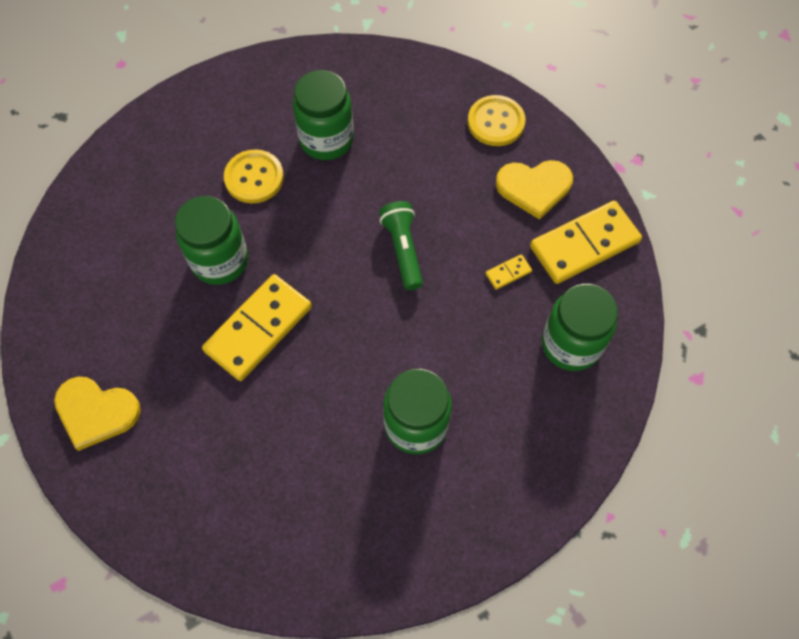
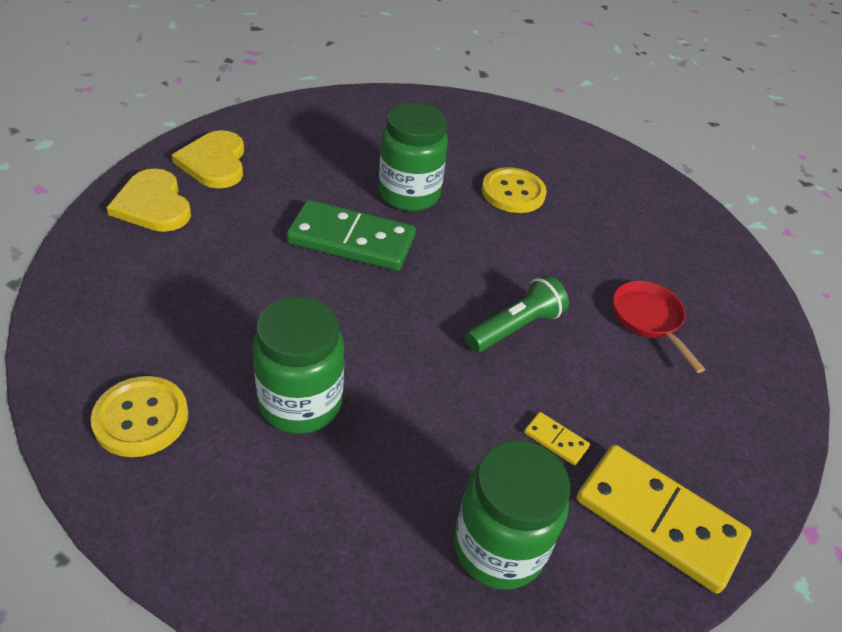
camera: 60 degrees right, 20 degrees down
yellow domino [202,274,312,381] -> green domino [286,200,416,271]
green jar [293,70,354,160] -> none
yellow button [468,95,525,146] -> yellow button moved to [91,376,188,457]
yellow heart [496,160,573,220] -> yellow heart moved to [106,169,191,232]
none -> red pan [613,281,705,373]

